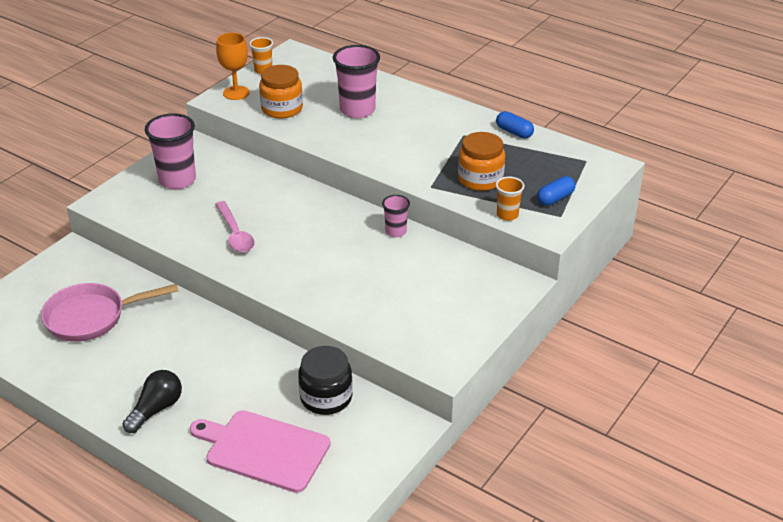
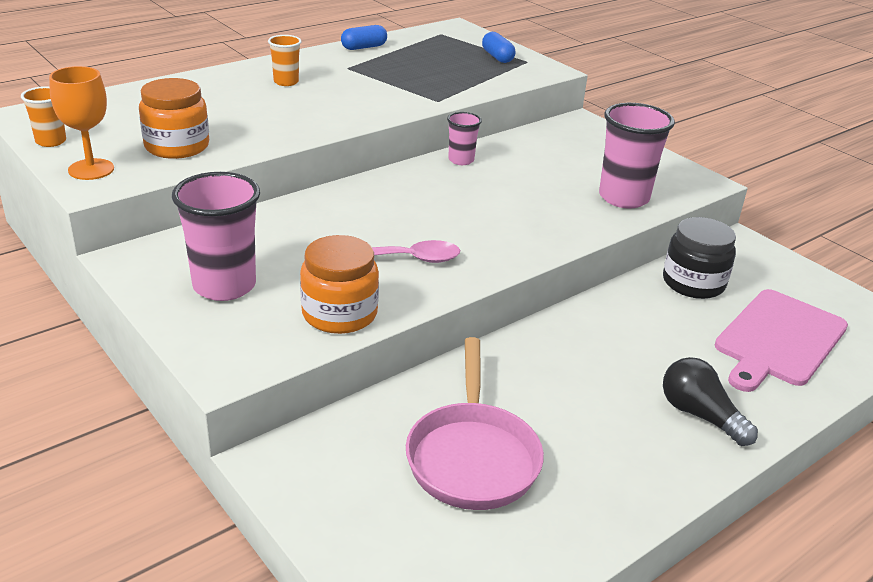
camera: 75 degrees left, 5 degrees down
pink cup [333,45,380,118] -> pink cup moved to [599,103,675,209]
orange jar [458,132,505,191] -> orange jar moved to [300,235,379,334]
orange cup [496,177,525,221] -> orange cup moved to [268,35,301,86]

